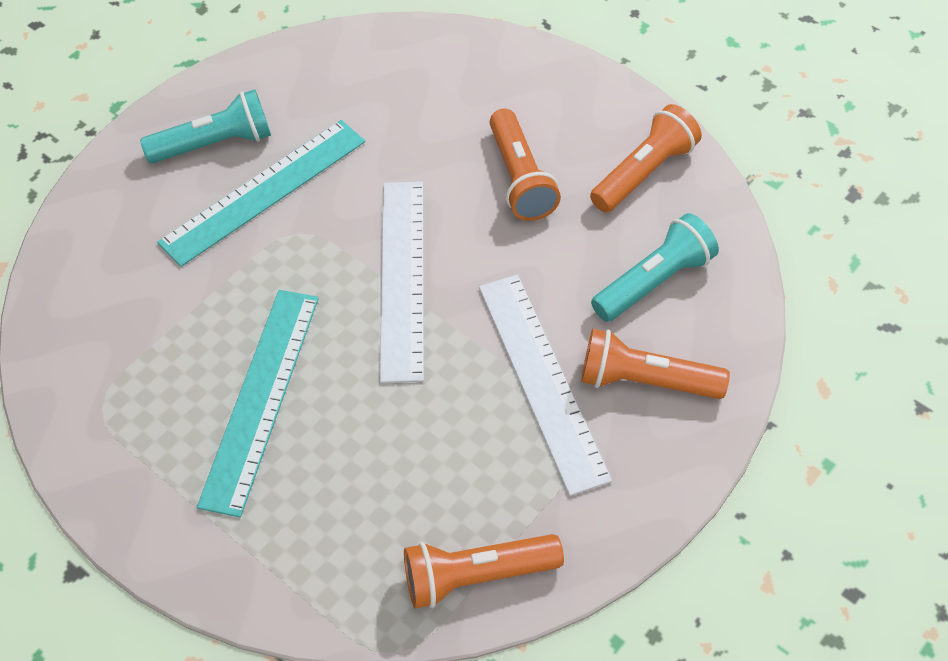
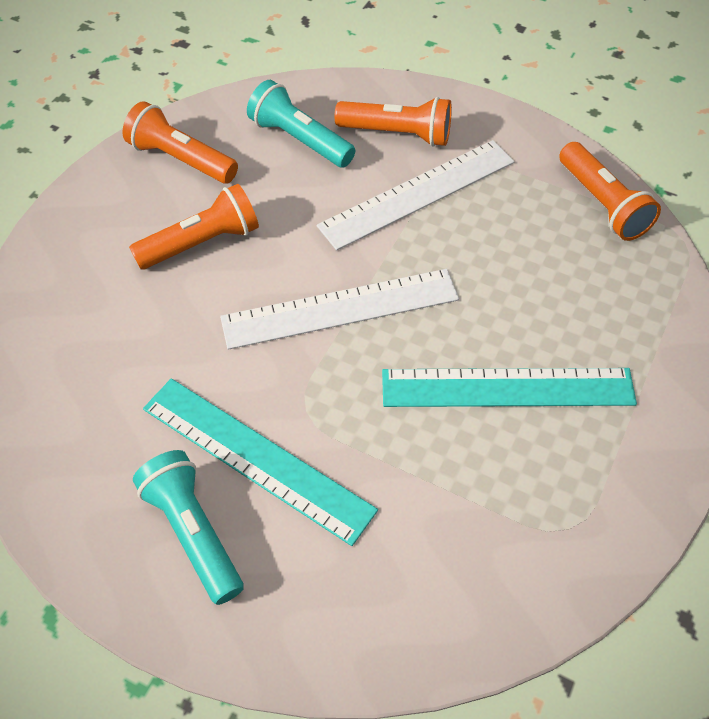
camera: 105 degrees left, 0 degrees up
orange flashlight [581,329,730,399] -> orange flashlight turned 75 degrees counterclockwise [334,97,452,147]

